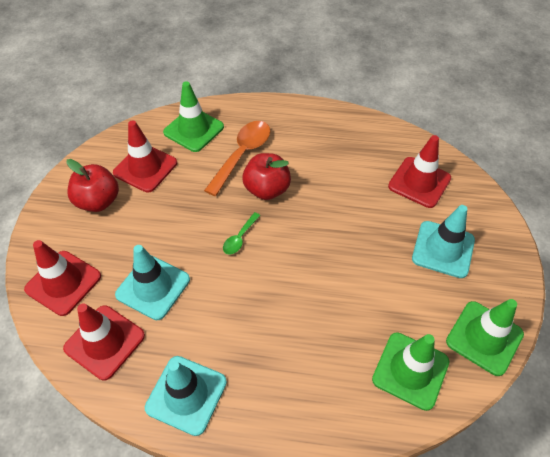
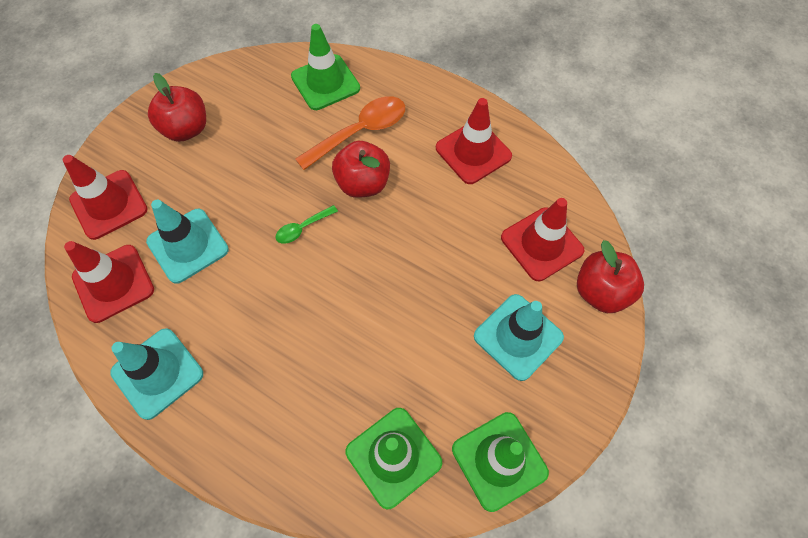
camera: 25 degrees right, 10 degrees up
red traffic cone [113,120,177,192] -> red traffic cone moved to [436,98,512,184]
none -> red apple [577,240,644,313]

